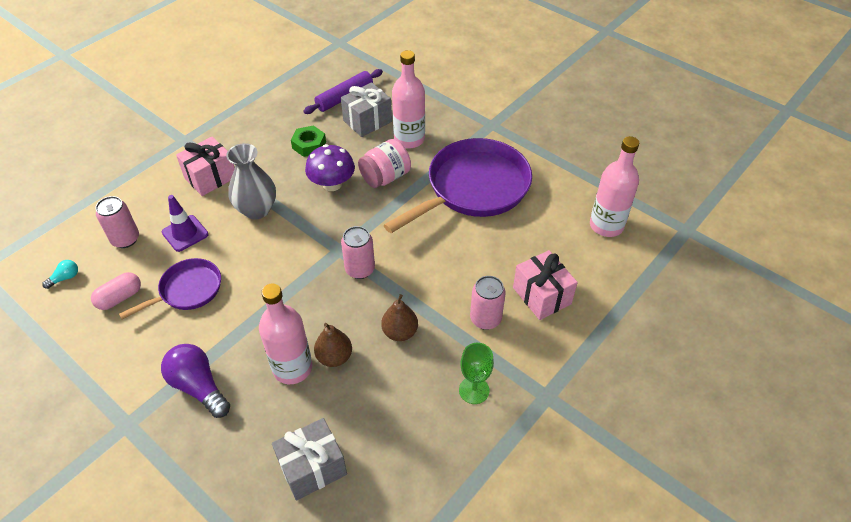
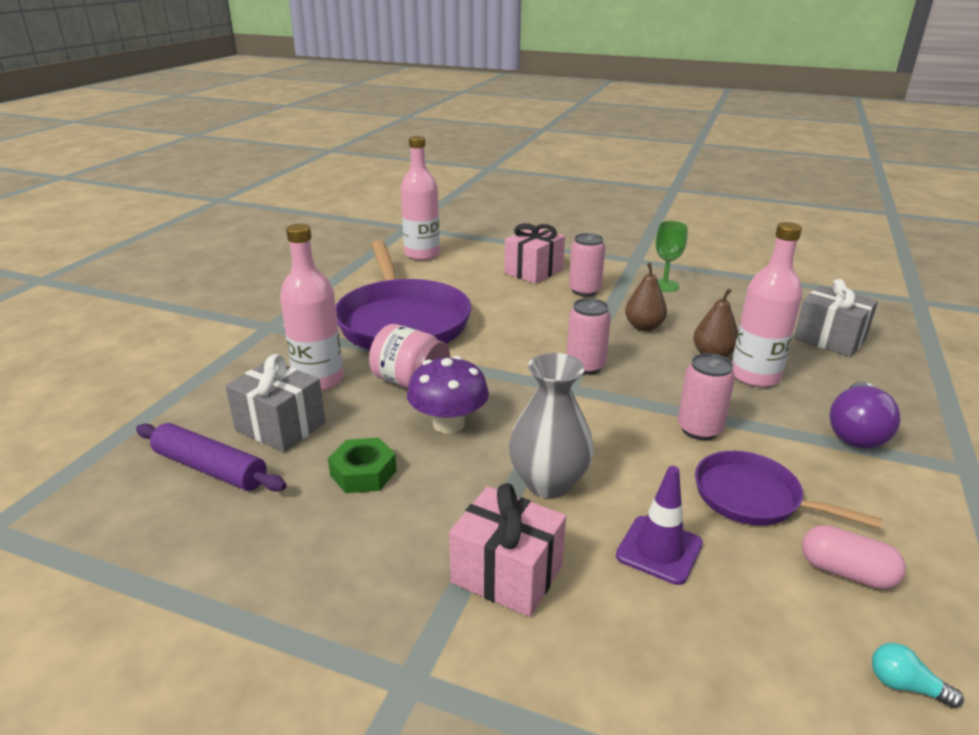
camera: 110 degrees left, 20 degrees down
pink can [95,196,139,248] -> pink can moved to [678,353,735,440]
purple pan [384,138,532,233] -> purple pan turned 135 degrees counterclockwise [336,240,471,350]

